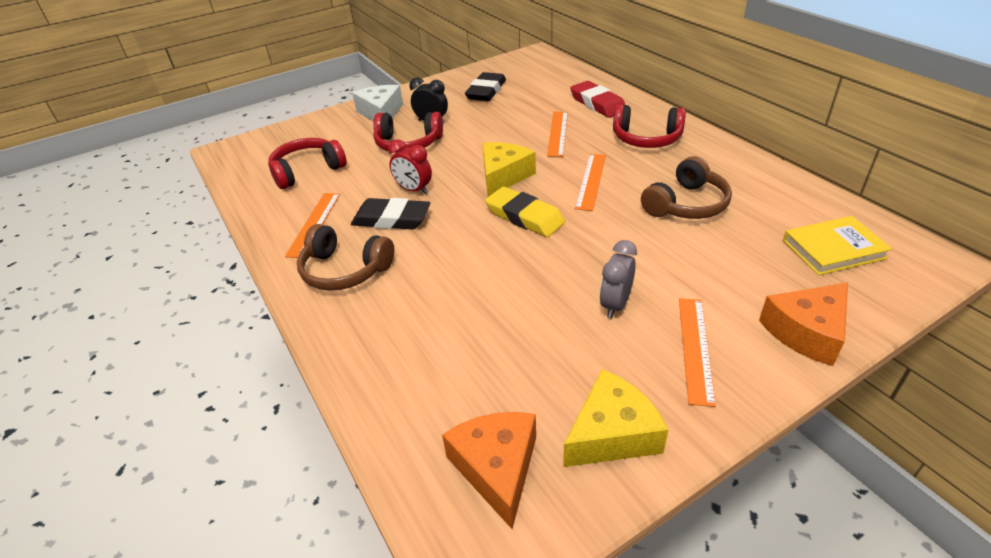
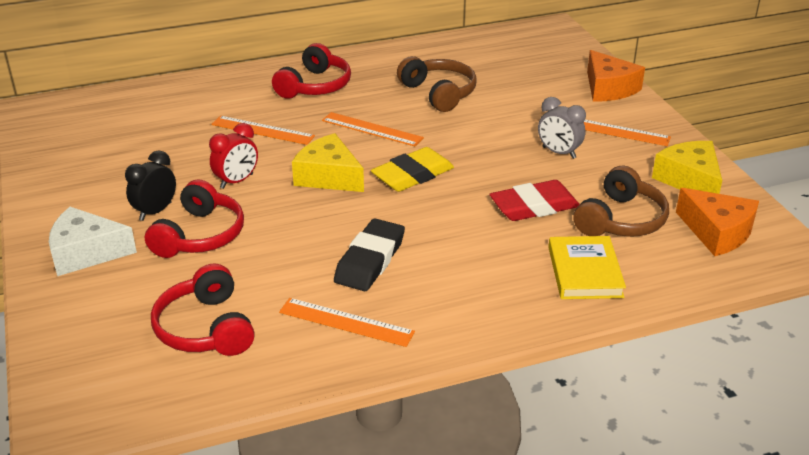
camera: 80 degrees left, 5 degrees down
brown headphones [297,224,394,291] -> brown headphones moved to [573,166,669,237]
red clock [388,139,432,195] -> red clock moved to [209,123,258,189]
orange cheese [442,412,536,529] -> orange cheese turned 135 degrees counterclockwise [676,188,759,256]
black eraser [465,72,506,101] -> none
red eraser [570,81,625,118] -> red eraser moved to [490,180,580,221]
yellow book [783,216,892,275] -> yellow book moved to [548,236,626,299]

